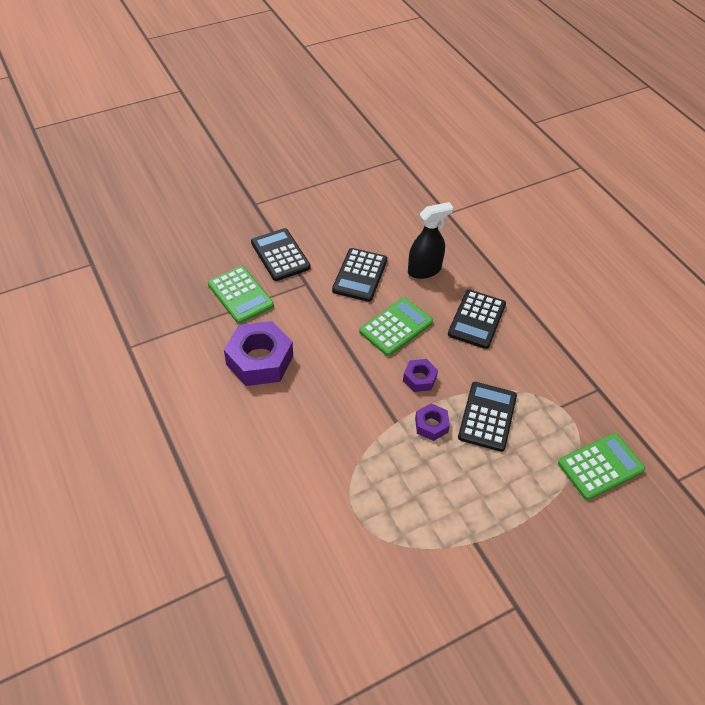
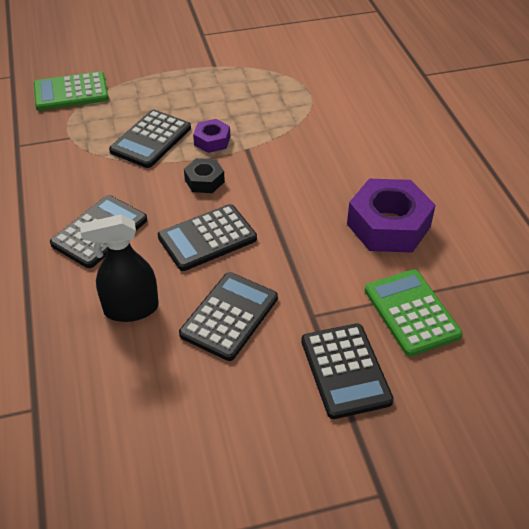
camera: 165 degrees left, 5 degrees down
green calculator [359,297,433,356] -> black calculator [158,204,257,271]
purple nut [403,359,438,392] -> black nut [184,158,225,193]

